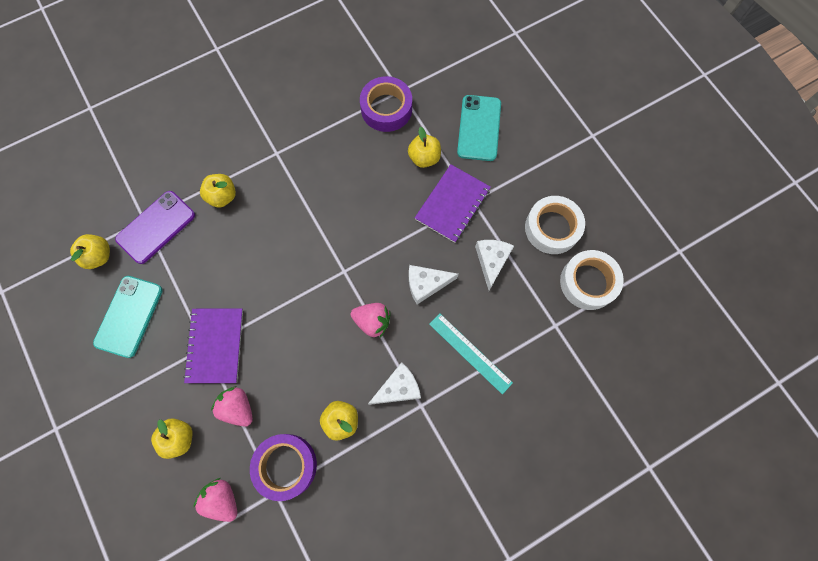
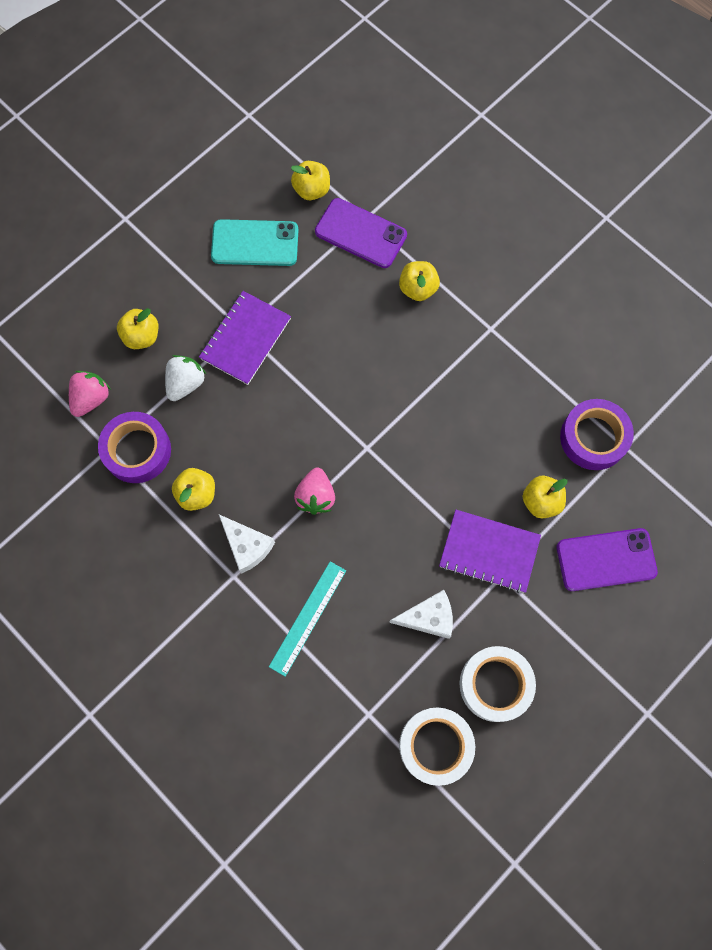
camera: 75 degrees right, 0 degrees up
purple notebook [183,309,243,383] -> purple notebook turned 45 degrees counterclockwise [199,291,291,385]
pink strawberry [211,386,253,427] -> white strawberry [165,355,206,401]
white cheese [409,265,458,304] -> none
turquoise phone [457,95,501,161] -> purple phone [557,528,658,591]

